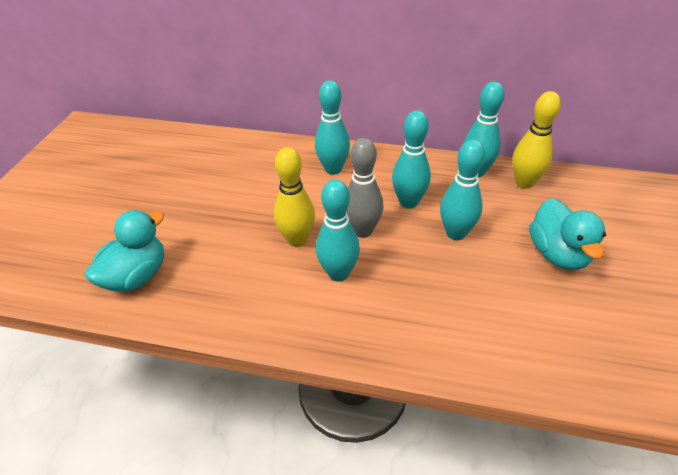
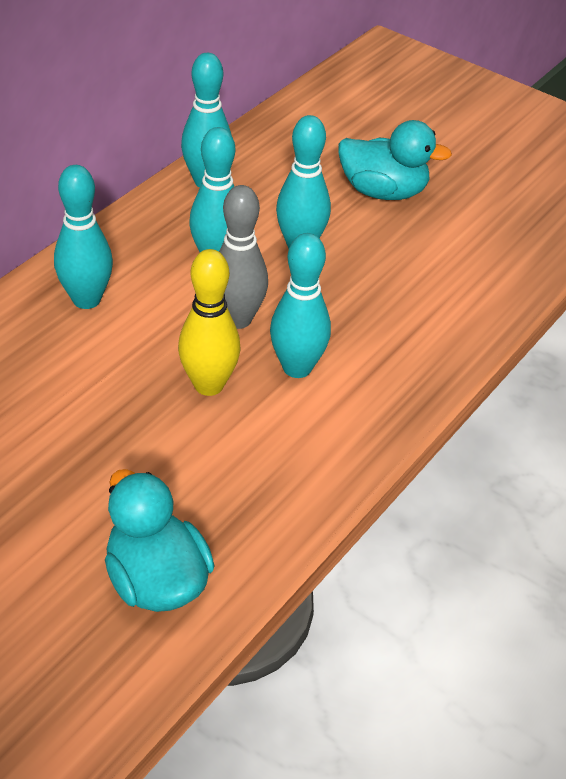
camera: 70 degrees left, 0 degrees up
yellow bowling pin [512,91,561,189] -> none

